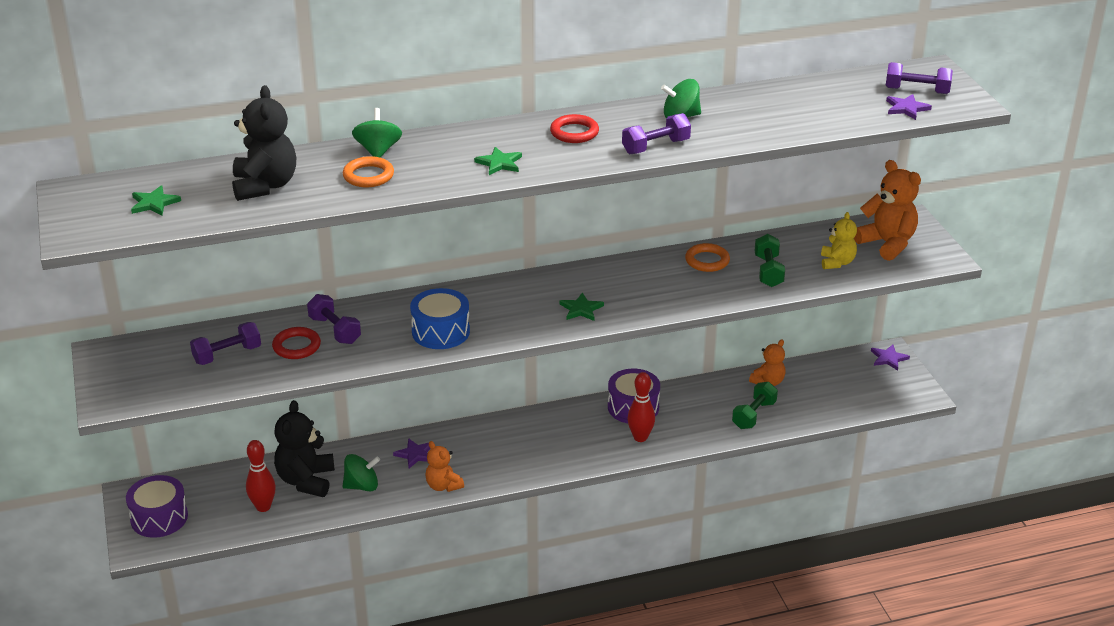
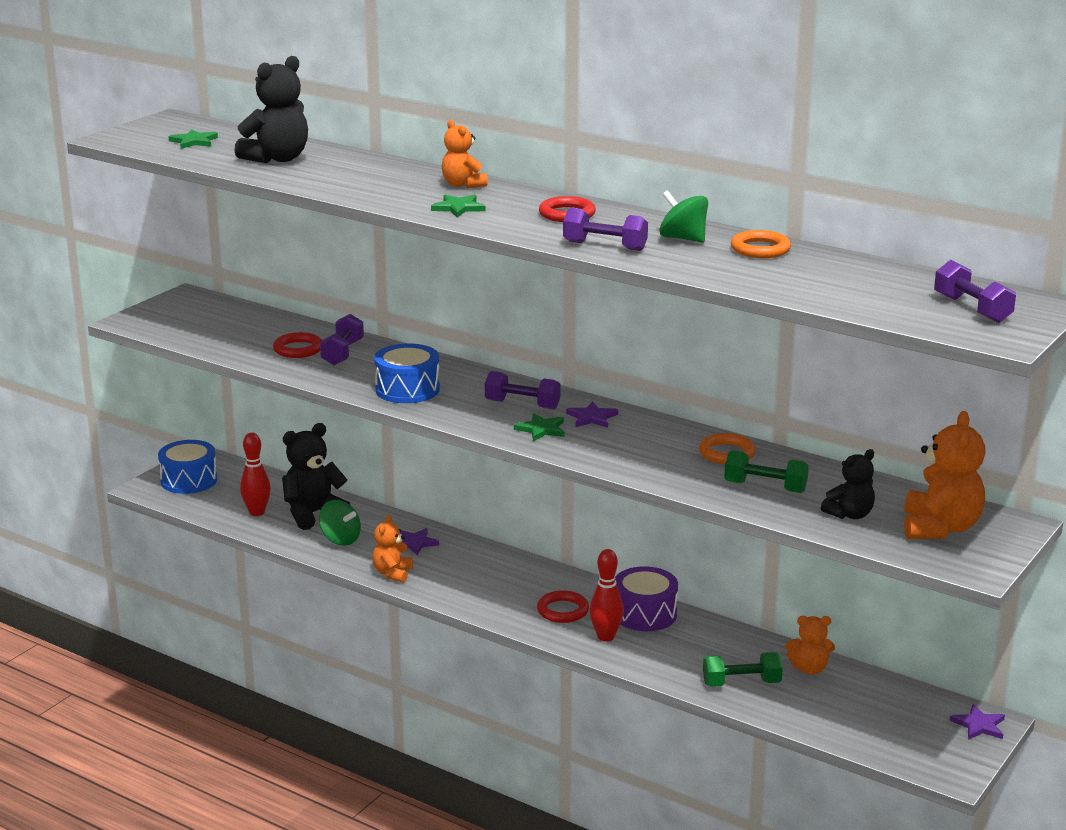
camera: 50 degrees right, 10 degrees down
purple drum [126,475,188,538] -> blue drum [158,440,217,494]
purple dumbbell [190,322,261,365] -> purple dumbbell moved to [485,371,561,410]
orange ring [343,156,394,187] -> orange ring moved to [731,230,791,258]
green spinning top [352,108,402,157] -> none
green dumbbell [755,234,785,287] -> green dumbbell turned 60 degrees clockwise [724,450,809,493]
yellow teddy bear [821,212,857,269] -> black teddy bear [821,449,875,519]
purple star [886,94,932,120] -> purple star moved to [566,401,618,428]
none -> orange teddy bear [442,120,488,188]
none -> red ring [537,590,589,623]

